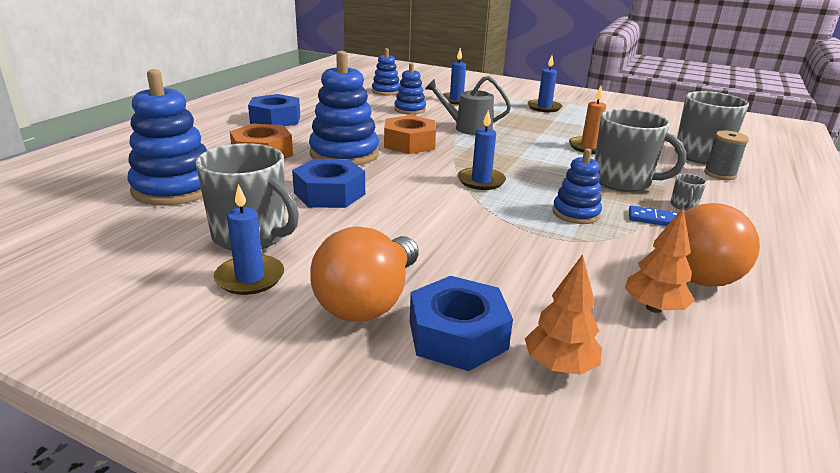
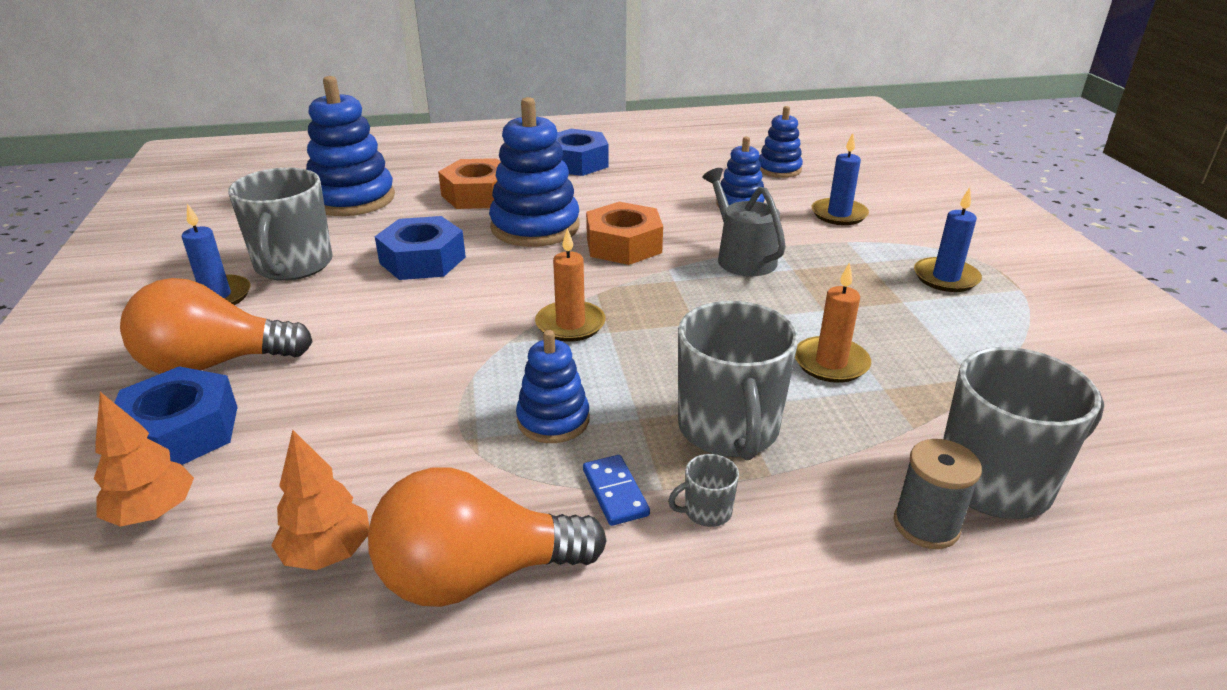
camera: 55 degrees right, 5 degrees up
blue candle [458,110,506,190] -> orange candle [535,228,606,342]

